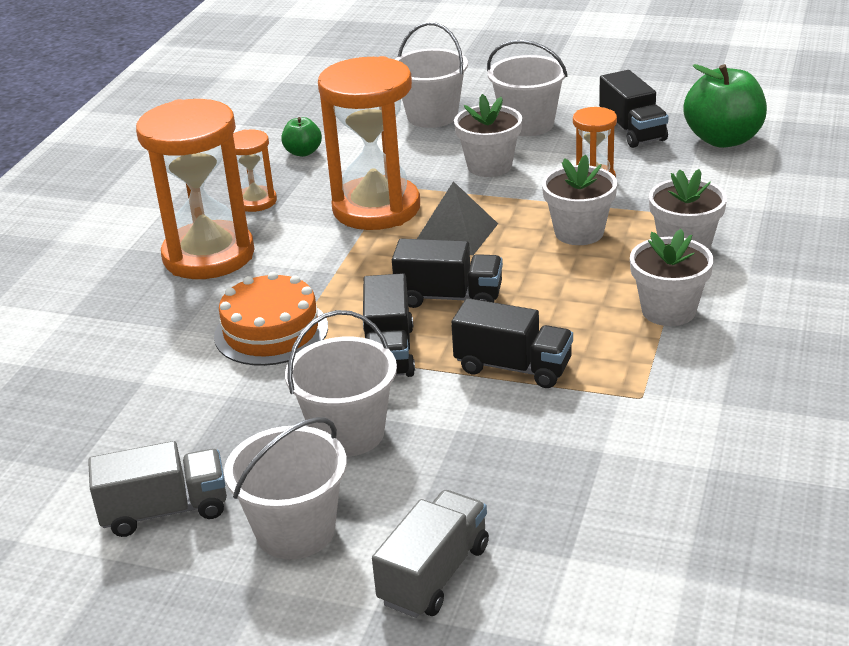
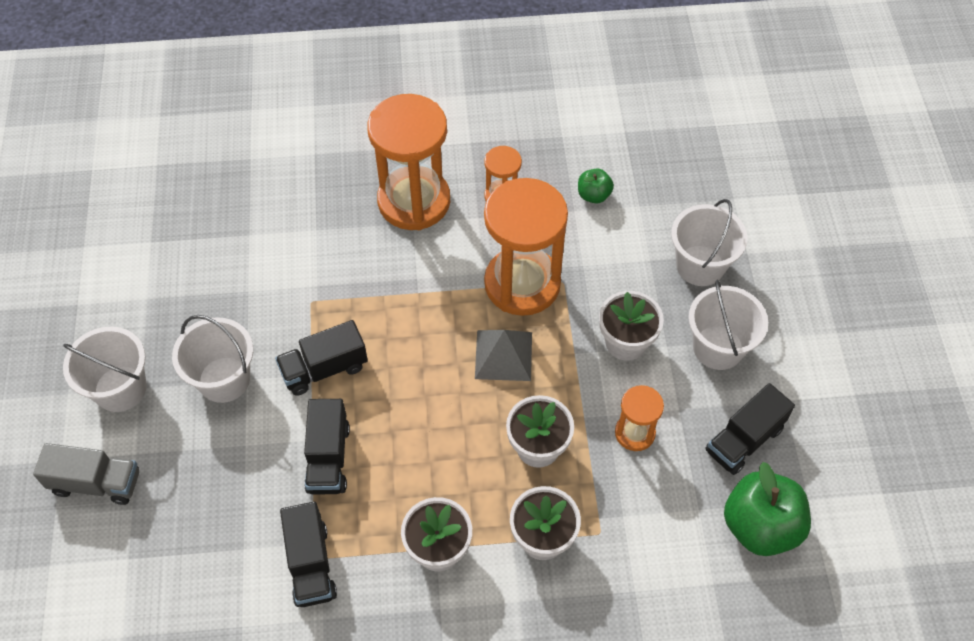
camera: 65 degrees right, 25 degrees up
grey truck [88,441,227,537] -> none
orange cake [214,272,328,366] -> none
black truck [392,238,503,308] -> black truck moved to [280,502,337,607]

